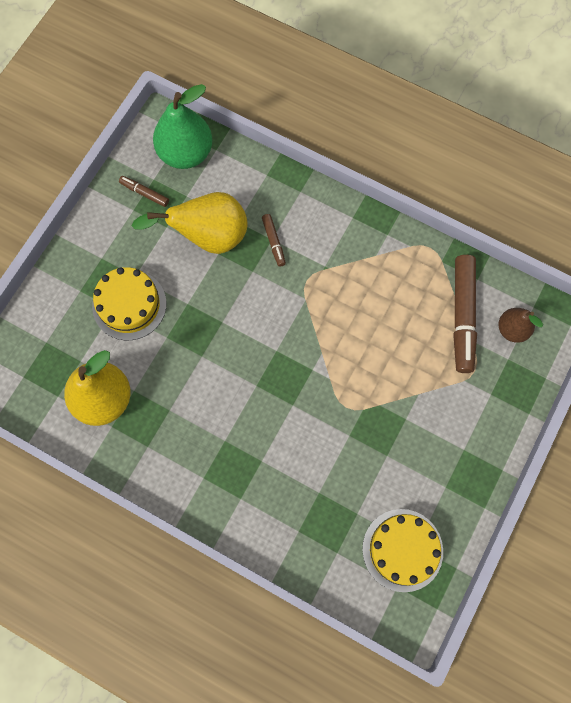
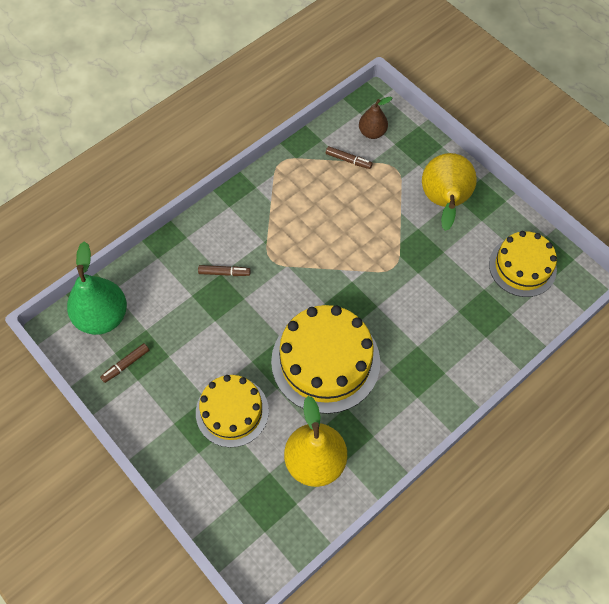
camera: 70 degrees left, 10 degrees down
yellow pear [132,192,248,254] -> yellow pear moved to [422,153,477,231]
brown marker [453,255,477,373] -> brown marker [326,146,373,169], size x0.48
none -> yellow cake [271,305,380,414]

